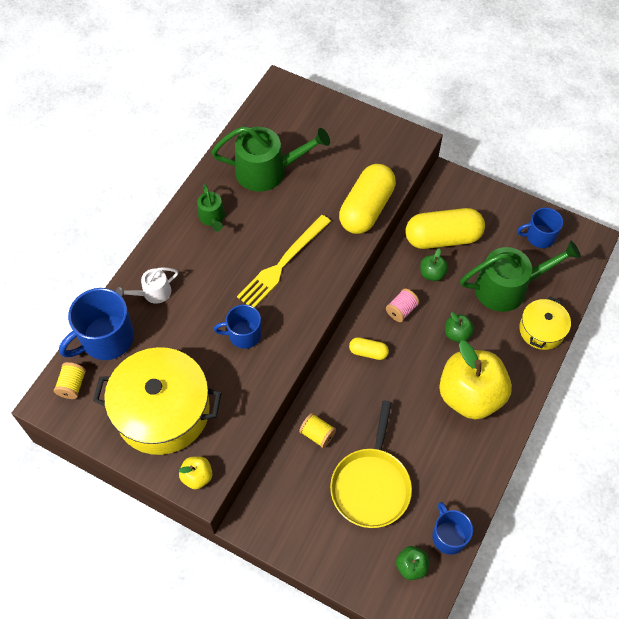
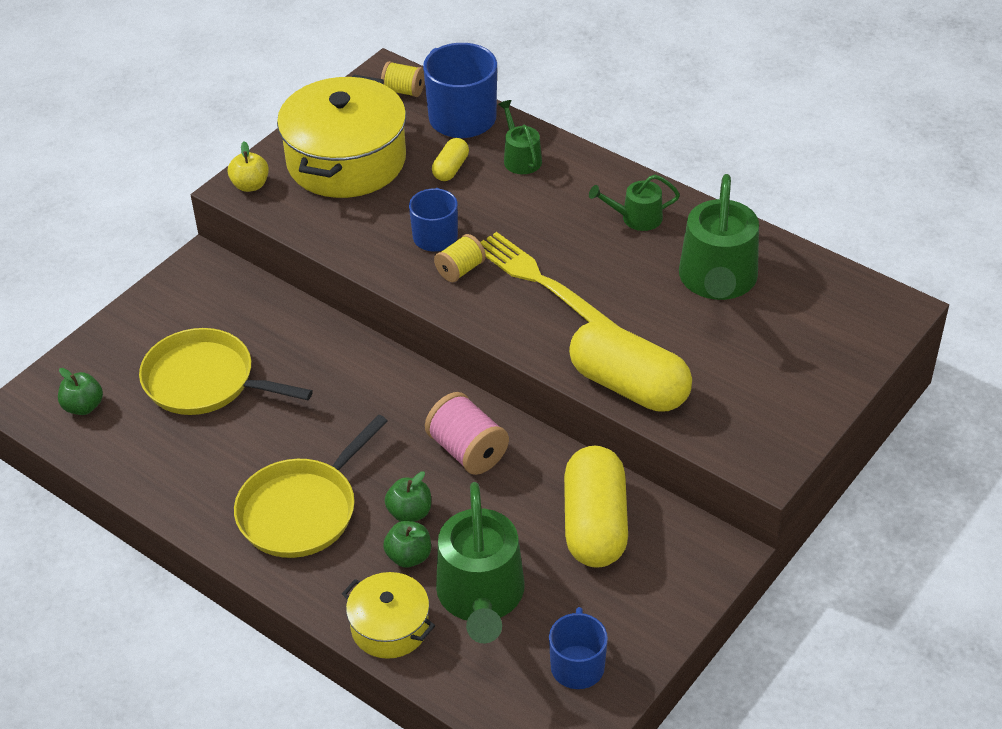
camera: 100 degrees right, 15 degrees down
white watering can [116,267,178,304] -> green watering can [498,100,542,174]
yellow spool [299,413,336,448] -> yellow spool moved to [434,234,486,282]
yellow capsule [349,337,389,360] -> yellow capsule moved to [432,138,469,181]
pink spool [386,288,419,322] -> pink spool [425,392,509,475], size x1.57
green apple [420,249,448,281] -> green apple moved to [383,521,431,568]
blue mug [432,502,473,555] -> none
yellow apple [439,340,512,420] -> yellow pan [234,414,388,558]

